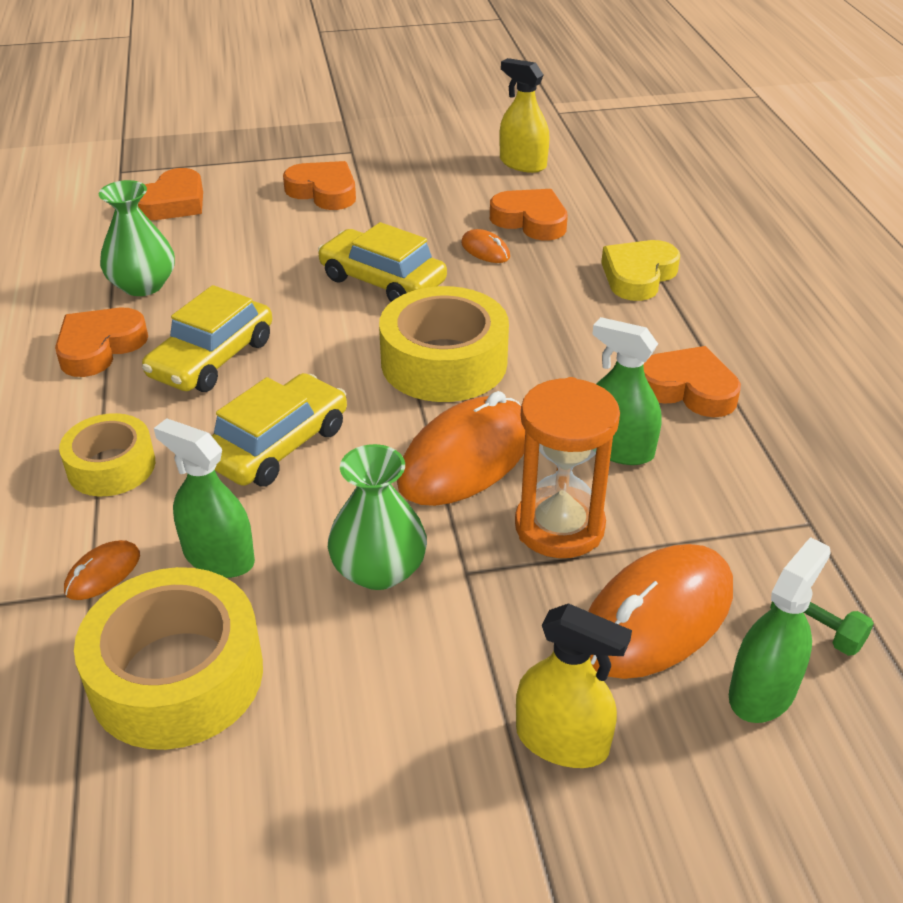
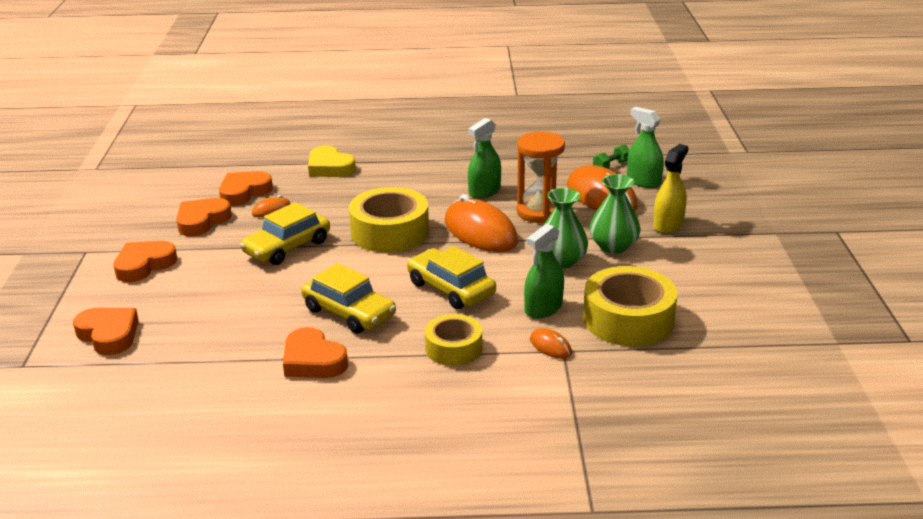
camera: 80 degrees left, 10 degrees down
green vase [99,180,175,296] -> green vase moved to [590,174,641,254]
yellow spray bottle [499,58,550,173] -> none
orange heart [643,346,741,417] -> orange heart moved to [176,198,232,236]

